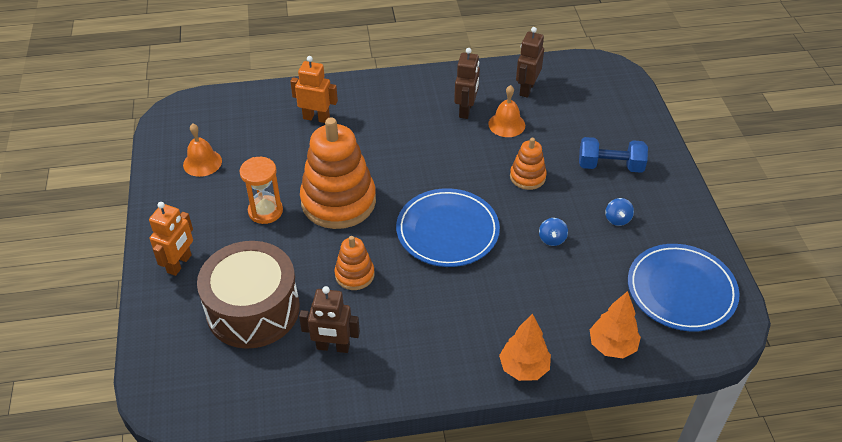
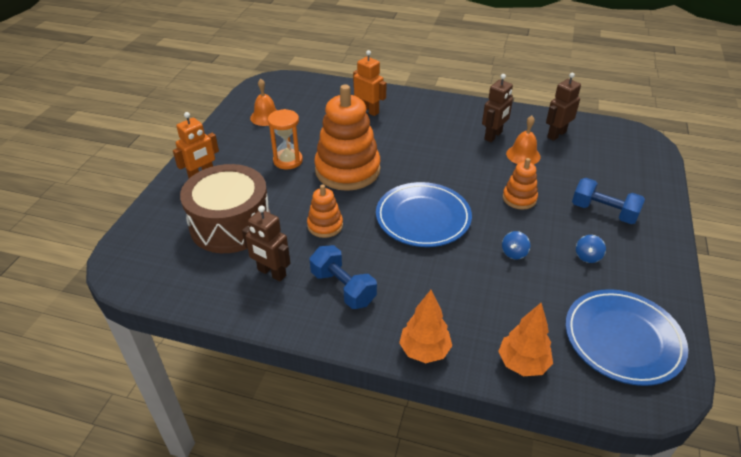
camera: 25 degrees right, 5 degrees down
none -> blue dumbbell [310,245,377,309]

